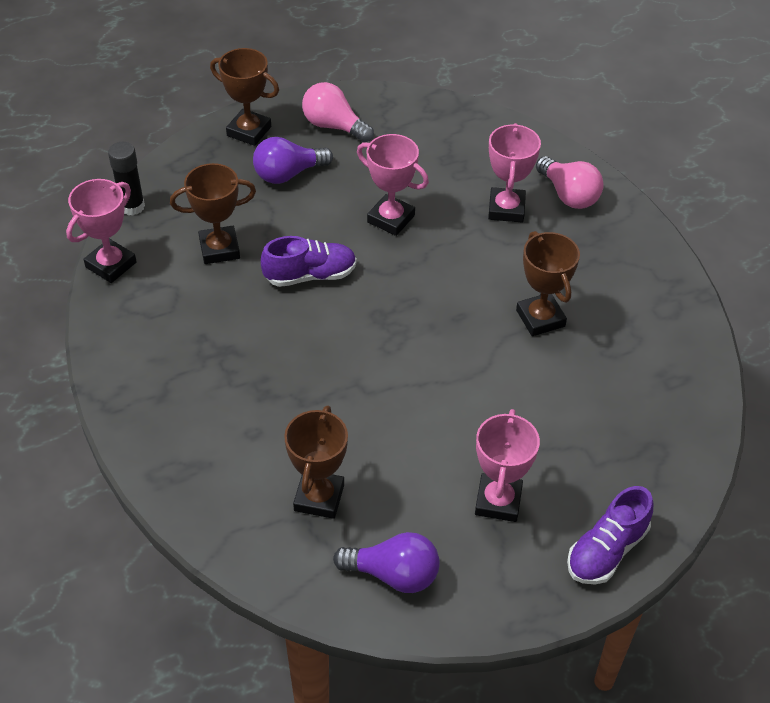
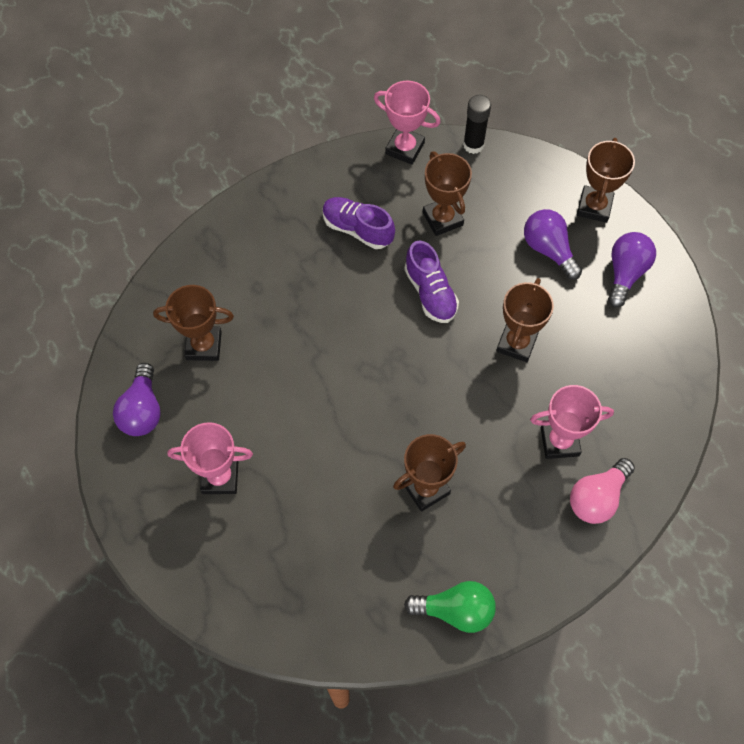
camera: 80 degrees right, 15 degrees up
pink light bulb [302,82,374,143] -> purple light bulb [608,232,656,307]
pink trophy [357,134,429,236] -> brown trophy [496,278,554,362]
purple shoe [567,486,653,584] -> purple shoe moved to [322,197,395,249]
none -> green light bulb [404,581,496,633]

